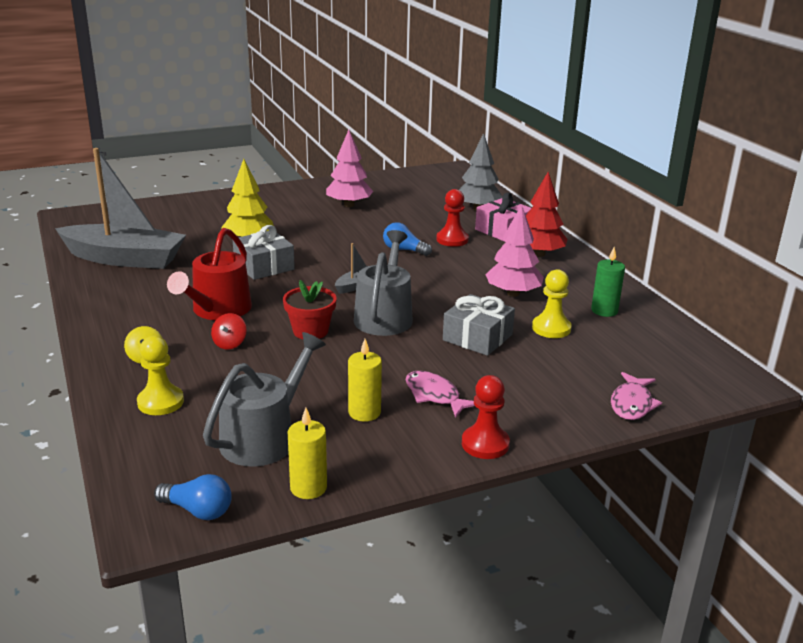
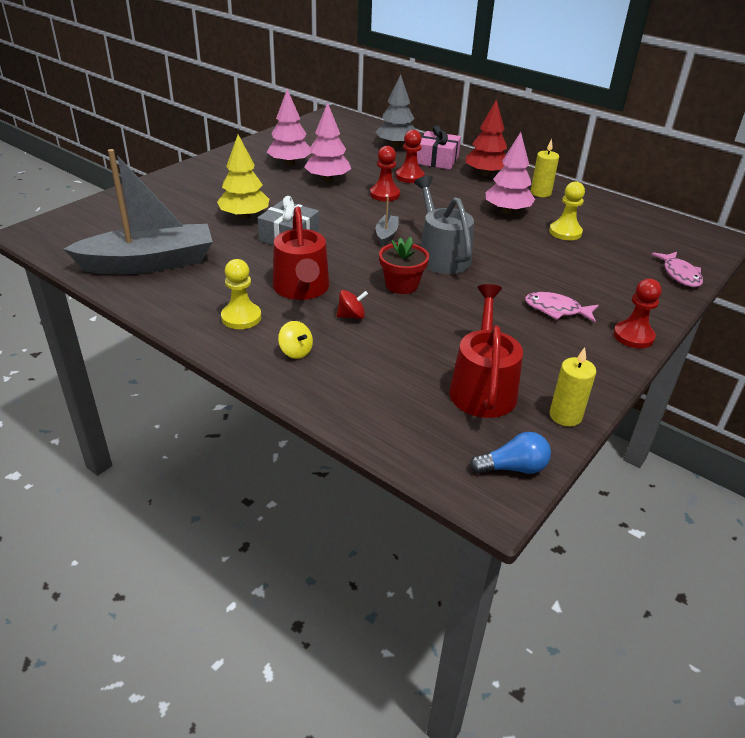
camera: 30 degrees left, 10 degrees up
yellow pawn [137,336,184,415] -> yellow pawn moved to [221,259,261,329]
grey watering can [203,332,326,467] -> red watering can [449,284,523,418]
red spinning top [211,313,247,350] -> red spinning top turned 90 degrees counterclockwise [337,290,368,319]
yellow candle [348,339,382,422] -> yellow candle moved to [531,139,559,197]
blue light bulb [383,222,432,256] -> red pawn [370,146,400,201]
grey gift [443,294,515,356] -> none
green candle [591,247,625,317] -> none
none -> pink tree [304,103,351,182]

